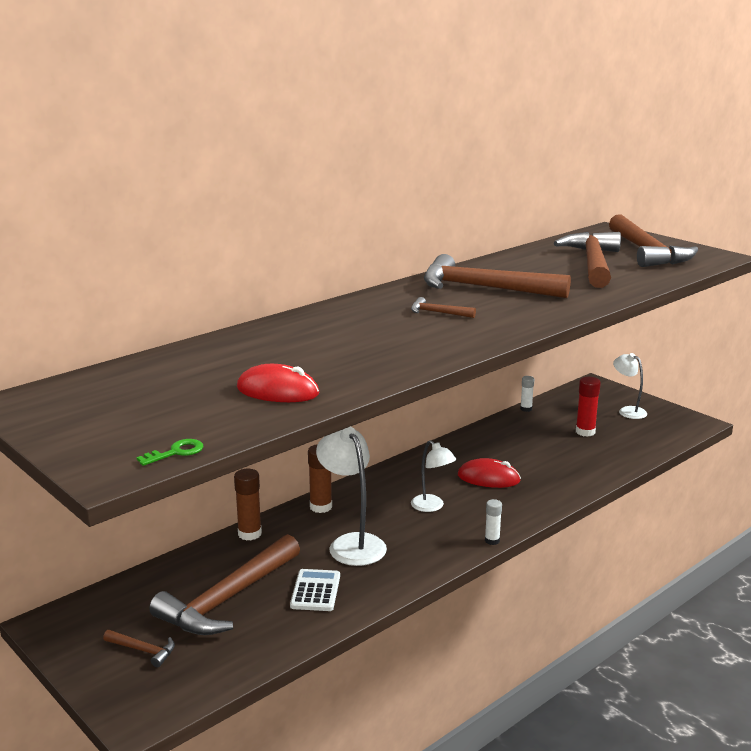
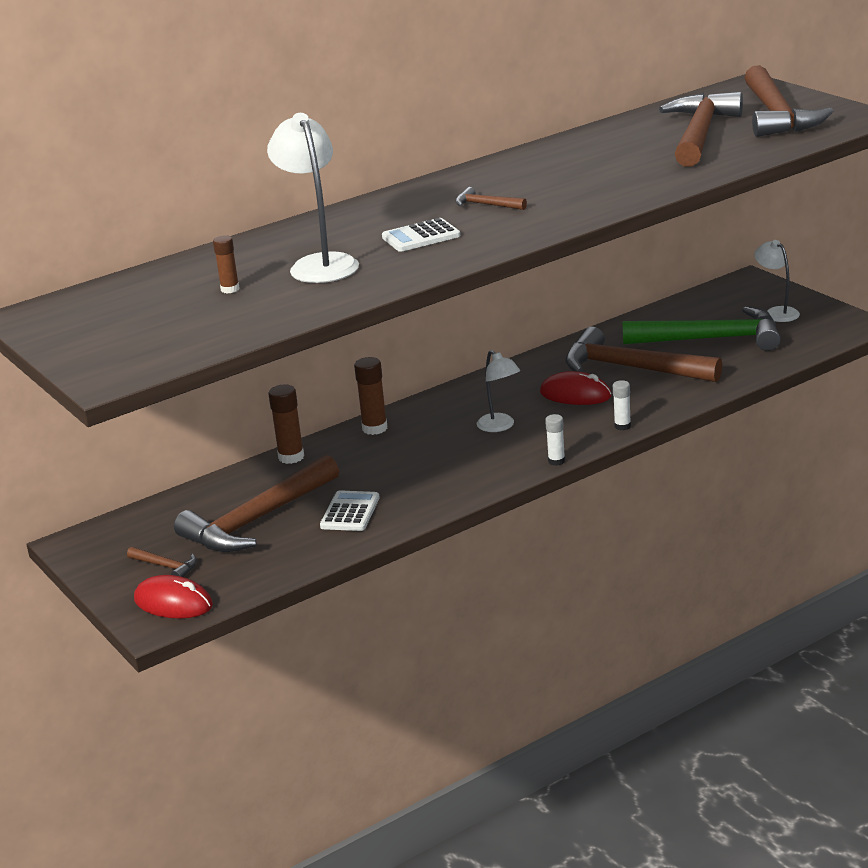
camera: 10 degrees right, 5 degrees up
green key [137,439,203,466] -> none
red mouse [237,364,319,402] -> red mouse moved to [134,575,213,618]
white lamp [316,426,387,566] -> white lamp moved to [267,113,359,283]
brown hammer [424,254,571,298] -> brown hammer moved to [566,327,722,382]
white glue stick [520,376,534,412] -> white glue stick moved to [613,380,631,430]
red glue stick [576,377,601,437] -> green hammer [622,306,781,351]
none -> brown glue stick [213,236,239,293]
none -> white calculator [382,218,460,252]

